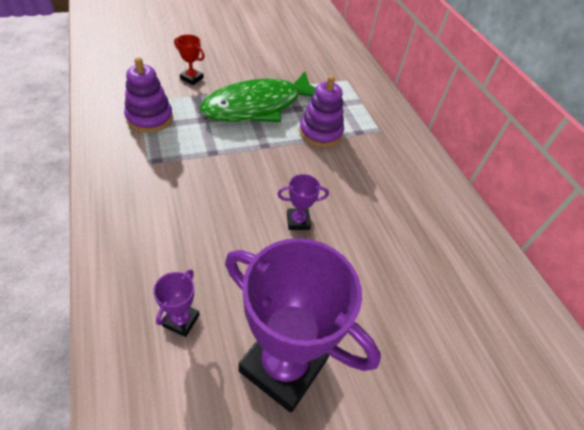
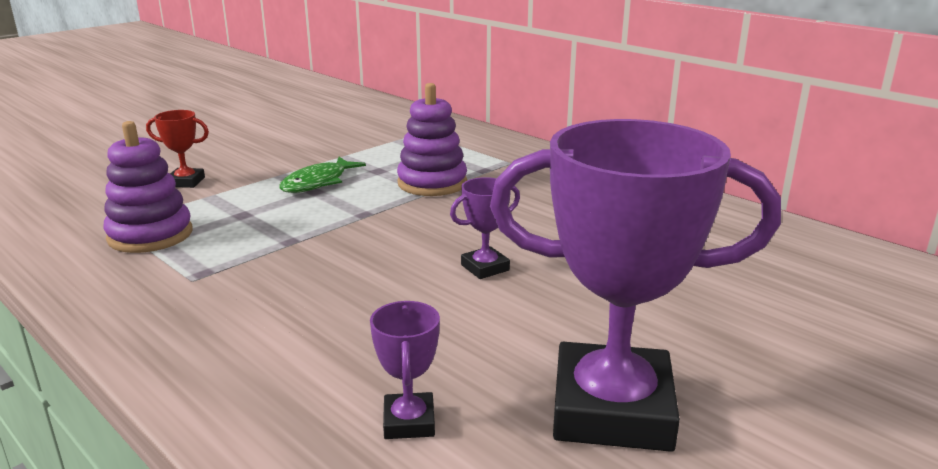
camera: 20 degrees left, 25 degrees down
green fish [200,71,316,122] -> green fish [280,157,366,193], size x0.47

